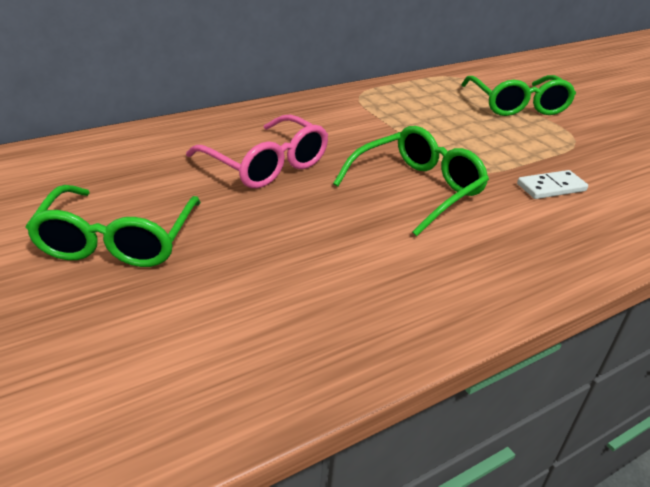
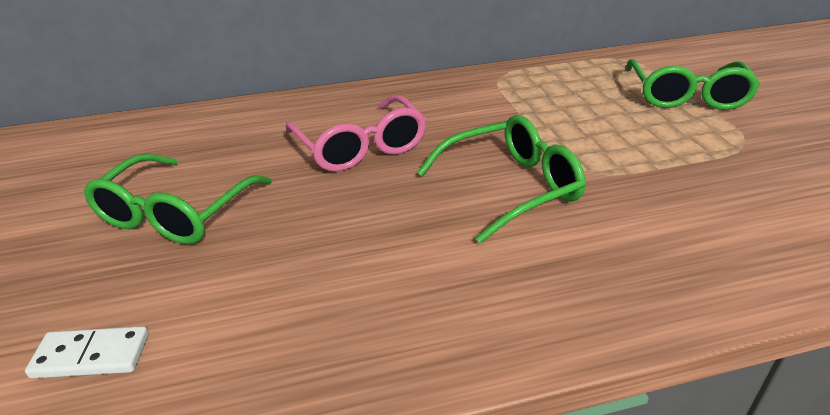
camera: 20 degrees right, 0 degrees up
white domino [517,170,588,199] -> white domino moved to [25,326,149,378]

